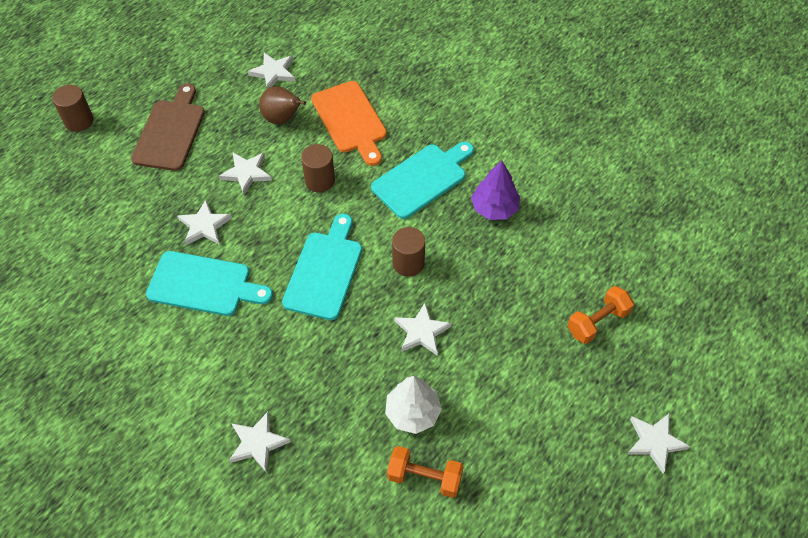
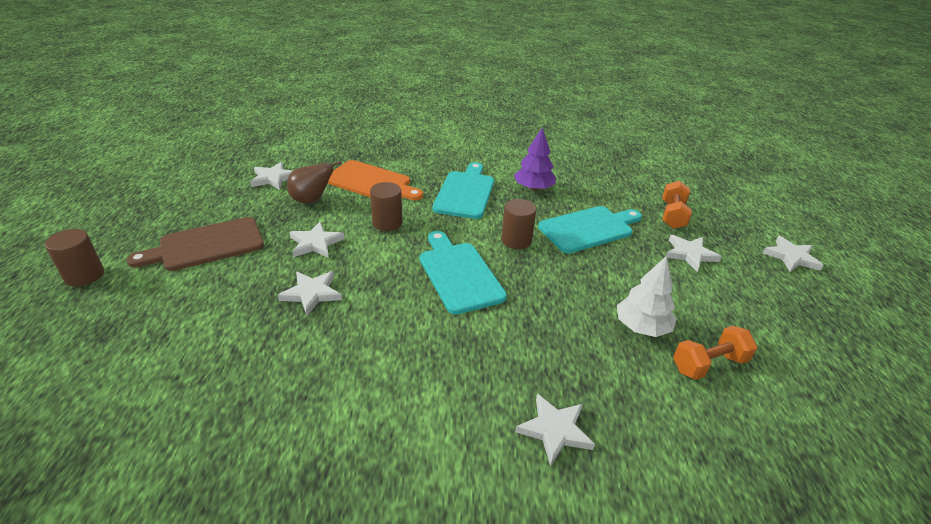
camera: 40 degrees left, 20 degrees down
brown cutting board [131,83,205,171] -> brown cutting board turned 90 degrees counterclockwise [126,217,264,271]
turquoise cutting board [146,251,273,316] -> turquoise cutting board moved to [538,206,642,253]
white star [394,303,452,355] -> white star moved to [666,235,722,272]

